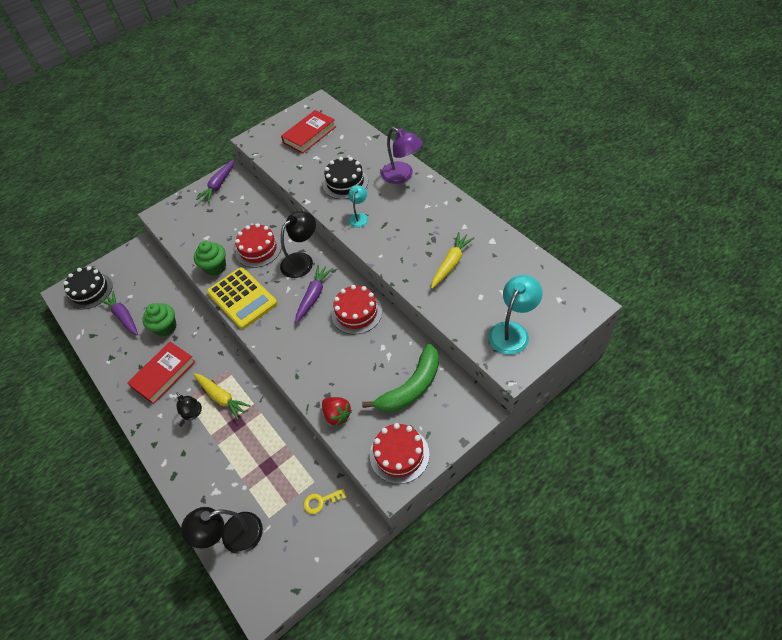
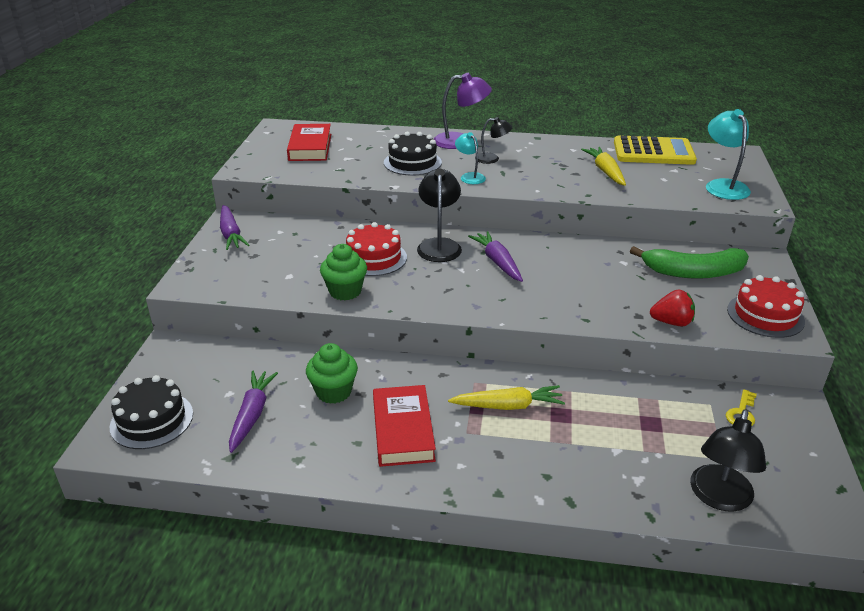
camera: 50 degrees left, 20 degrees down
purple carrot [99,291,138,335] -> purple carrot turned 90 degrees clockwise [229,371,278,453]
black lamp [176,392,202,420] -> black lamp moved to [475,117,512,164]
yellow calculator [207,267,277,329] -> yellow calculator moved to [614,135,697,165]
red cake [332,285,382,334] -> none
green banana [362,344,439,412] -> green banana turned 90 degrees clockwise [630,246,749,279]

